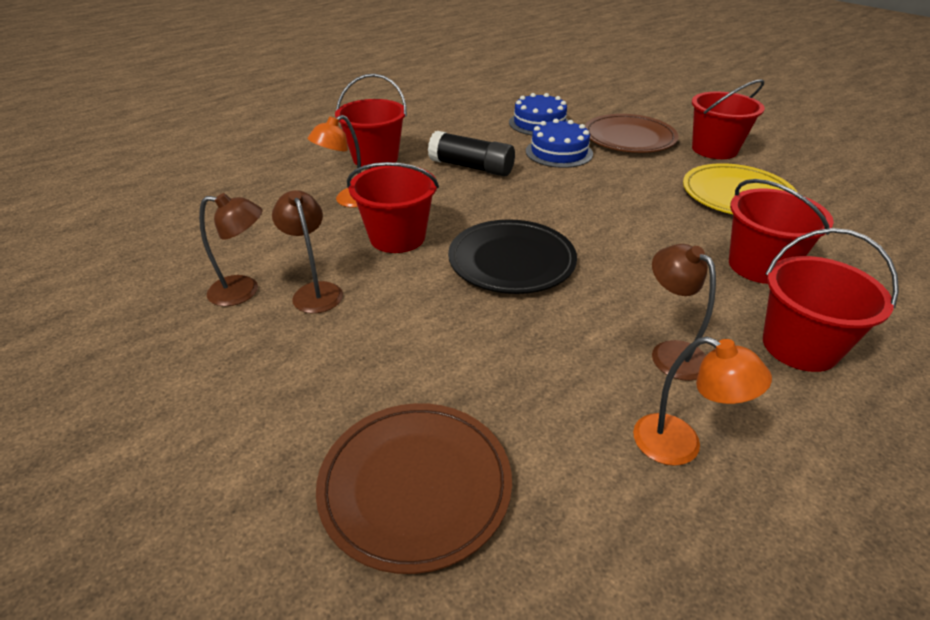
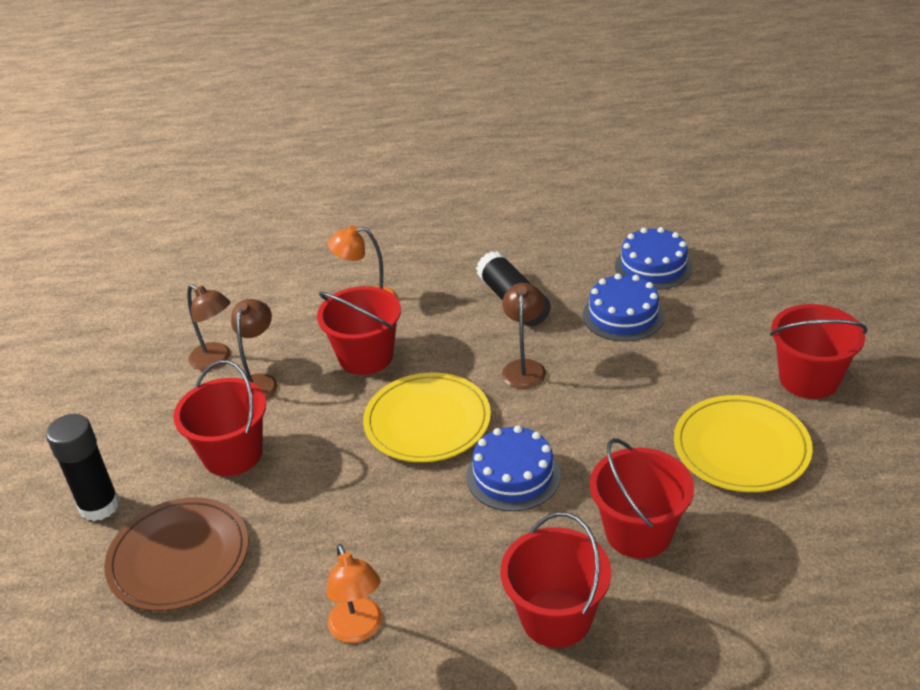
camera: 40 degrees right, 0 degrees up
red bucket [335,74,407,169] -> red bucket moved to [173,360,266,476]
black plate [448,219,577,294] -> yellow plate [363,373,491,462]
brown plate [585,114,679,153] -> none
brown lamp [652,244,716,381] -> brown lamp moved to [502,283,546,389]
none -> black glue stick [46,414,120,521]
none -> blue cake [466,425,561,511]

